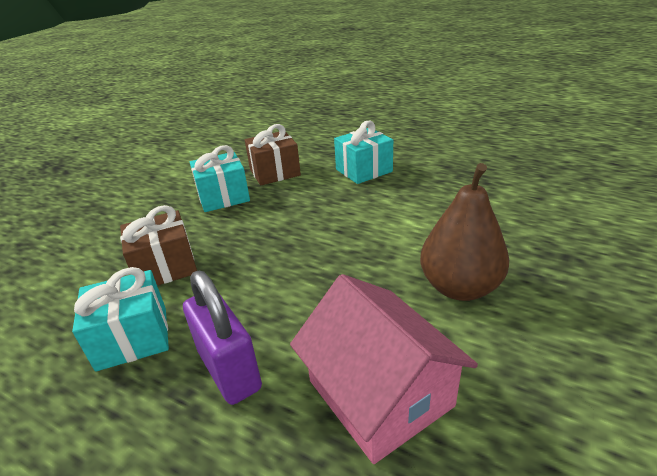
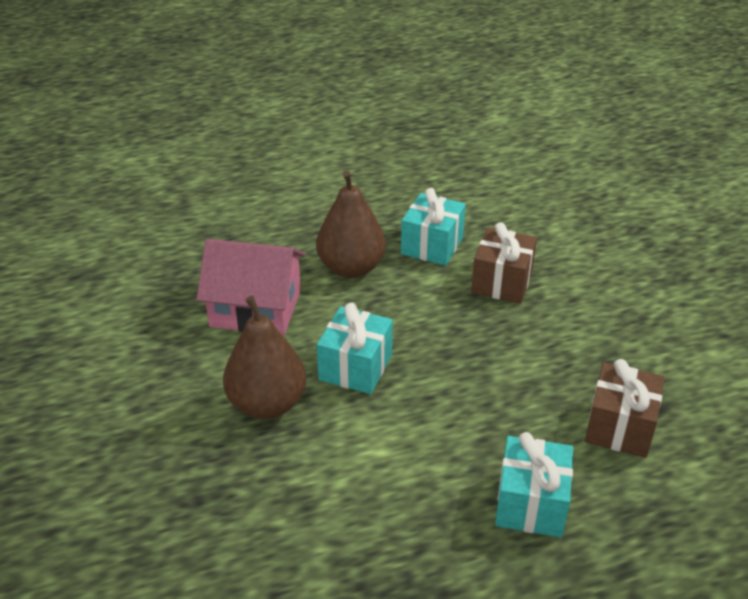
camera: 130 degrees right, 5 degrees up
purple padlock [183,271,262,405] -> brown pear [316,170,386,278]
turquoise gift [190,145,250,212] -> turquoise gift moved to [317,302,393,394]

